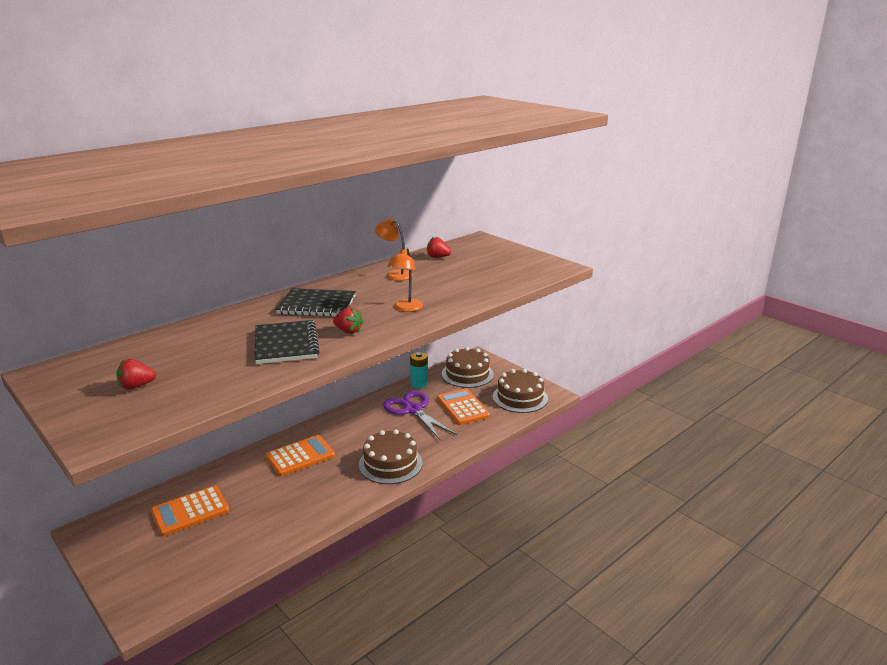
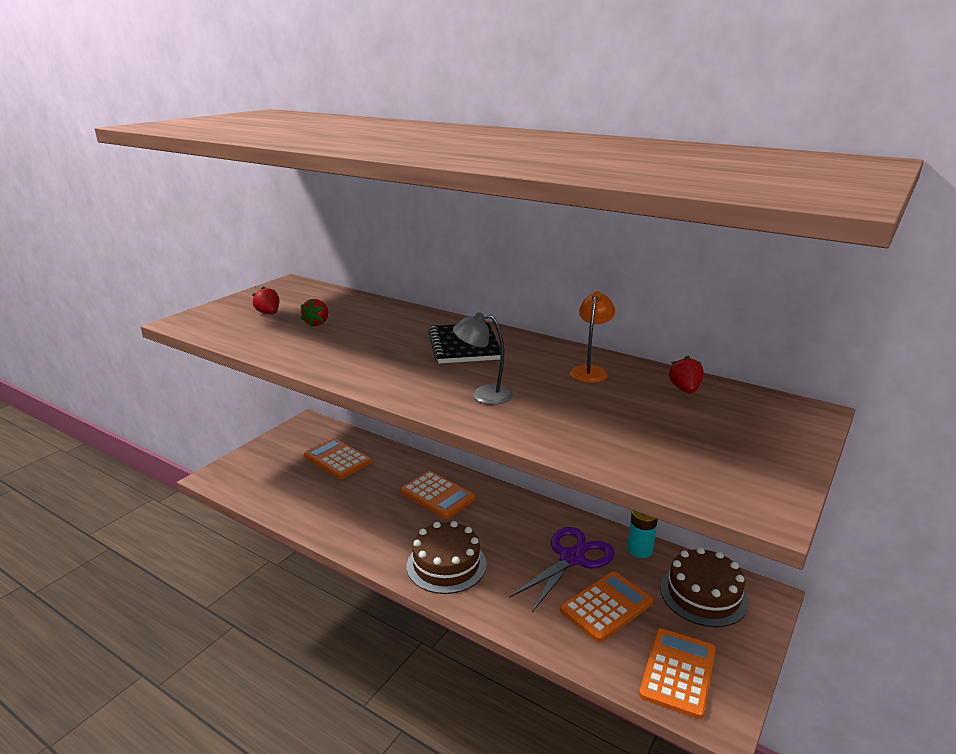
camera: 75 degrees right, 0 degrees up
black notebook [255,320,320,364] -> none
red strawberry [333,307,363,334] -> red strawberry moved to [301,299,328,327]
orange lamp [388,247,423,312] -> grey lamp [453,312,513,405]
brown cake [493,369,548,413] -> orange calculator [639,628,716,719]

